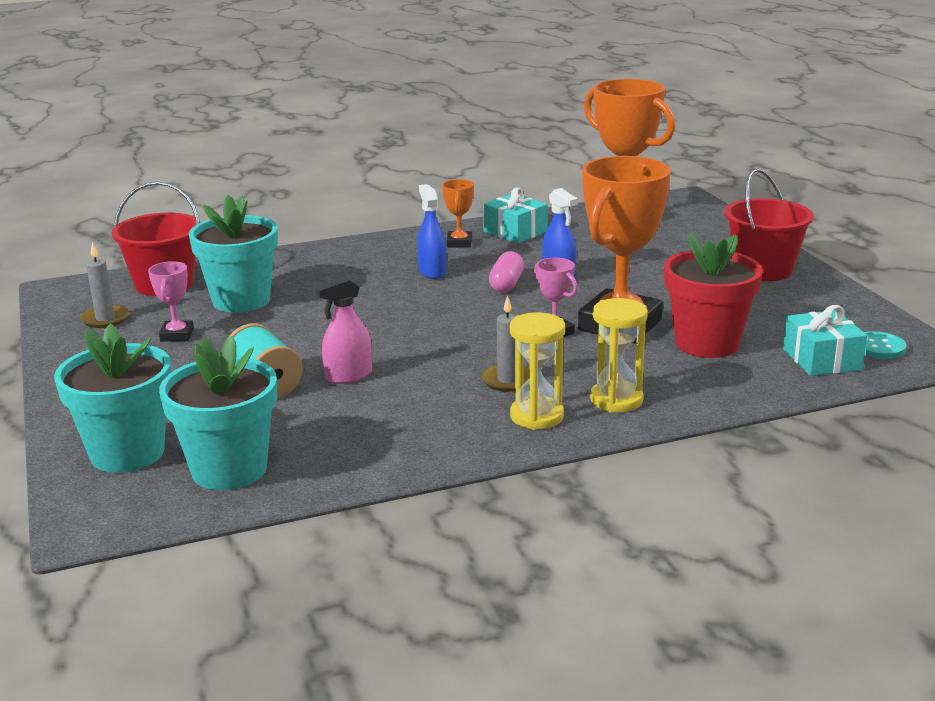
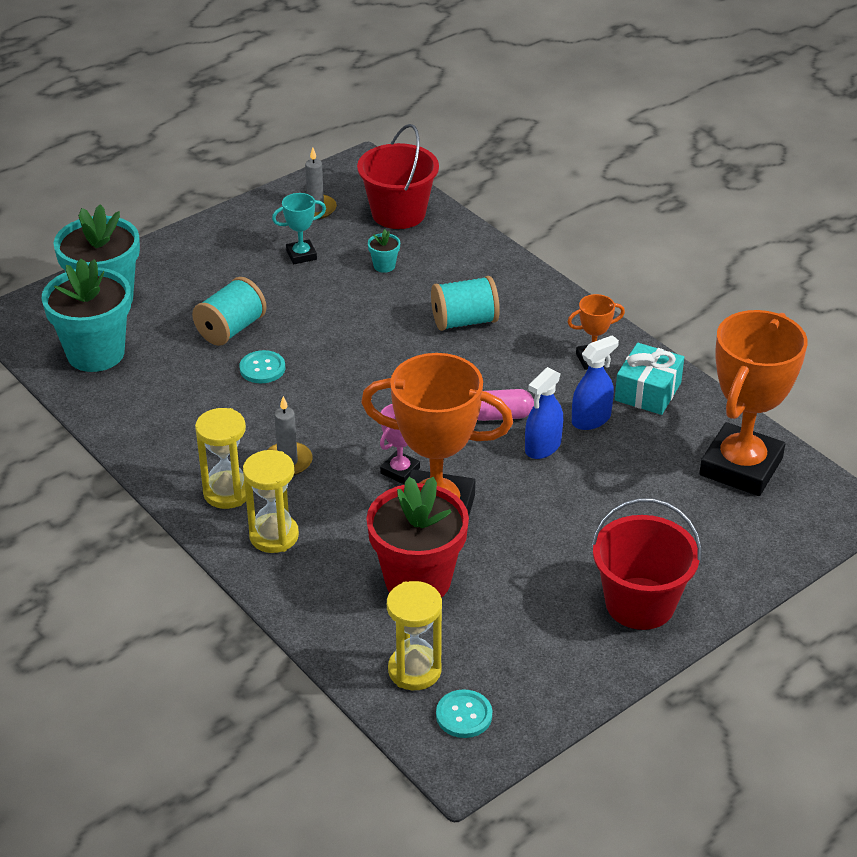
camera: 70 degrees right, 15 degrees up
pink trophy [148,261,194,342] -> turquoise trophy [272,193,326,264]
turquoise flower pot [189,195,278,313] -> turquoise flower pot [368,229,400,273], size x0.40
pink spray bottle [315,277,372,384] -> turquoise button [240,350,285,383]
blue spray bottle [417,184,447,279] -> blue spray bottle moved to [572,335,619,430]
turquoise gift [783,305,867,376] -> yellow hourglass [387,581,442,690]
none -> turquoise spool [431,276,500,331]

